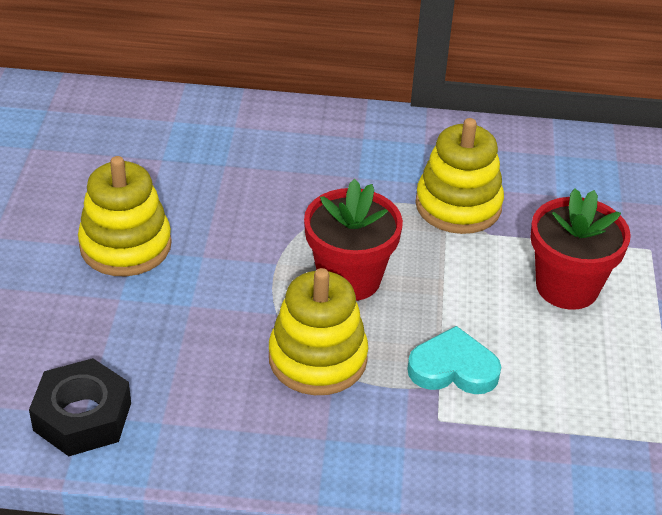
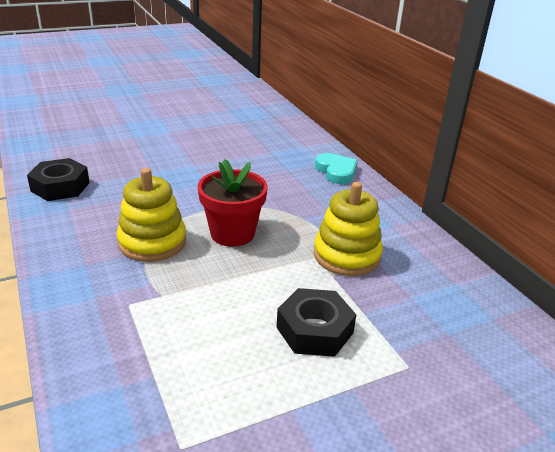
camera: 60 degrees right, 10 degrees down
yellow stacking toy [78,156,172,276] -> none
turquoise heart [407,326,501,394] -> turquoise heart moved to [315,153,358,184]
red flower pot [530,188,631,310] -> black nut [276,288,356,357]

